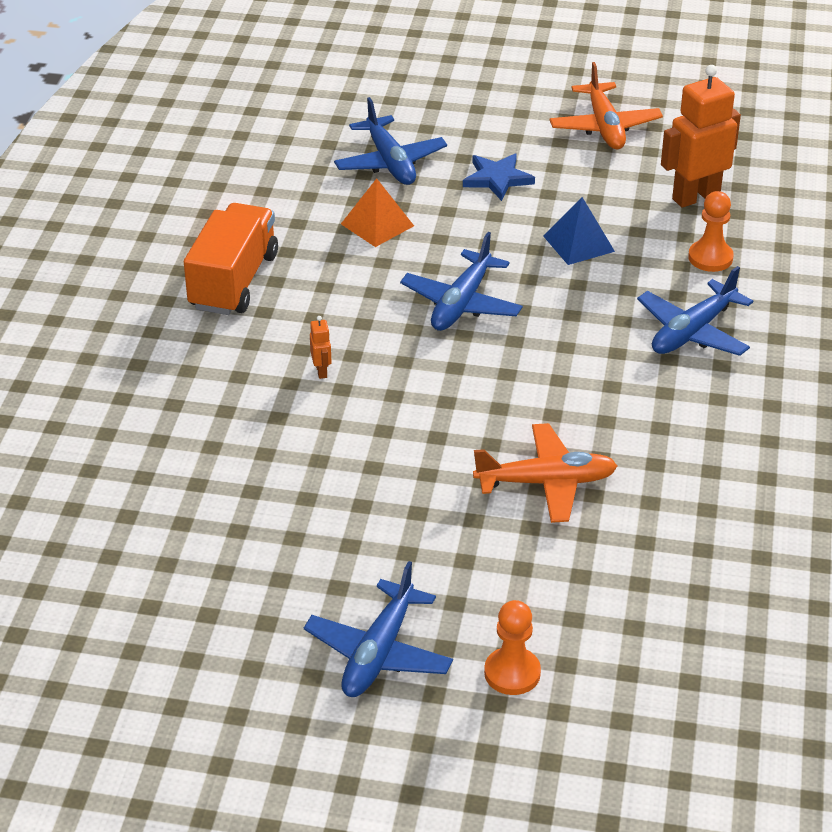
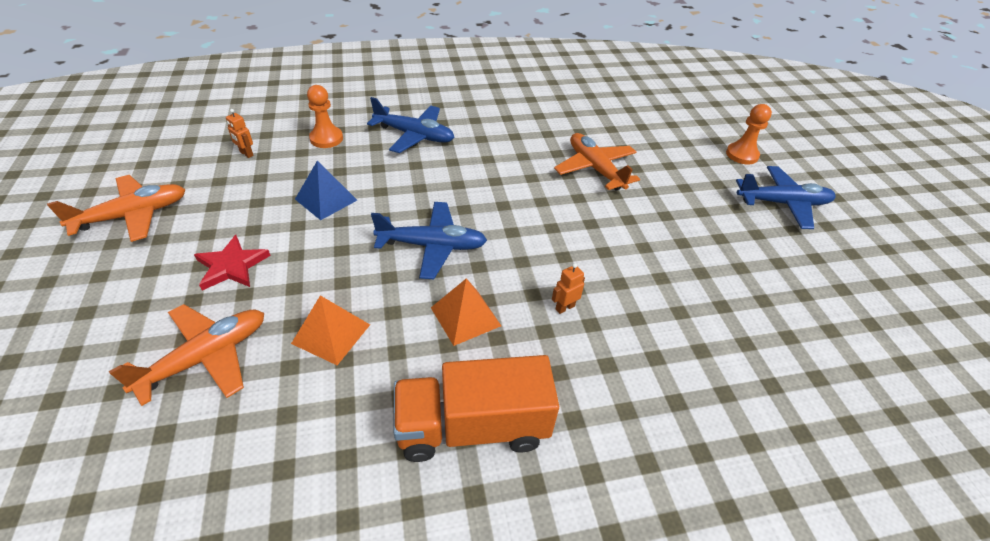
camera: 115 degrees left, 5 degrees up
blue plane [334,97,447,185] -> orange plane [109,304,264,406]
blue star [463,154,535,201] -> red star [194,235,271,290]
orange robot [661,65,741,208] -> orange robot [226,109,254,158], size x0.42
none -> orange pyramid [431,278,501,346]

